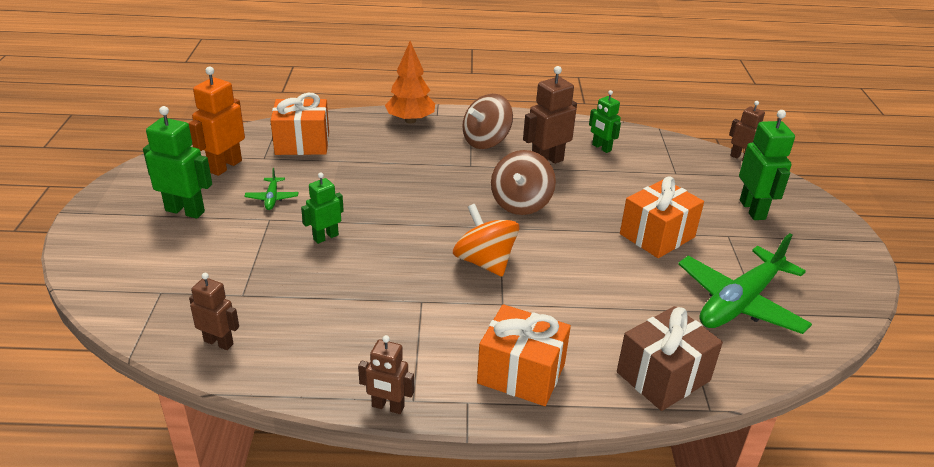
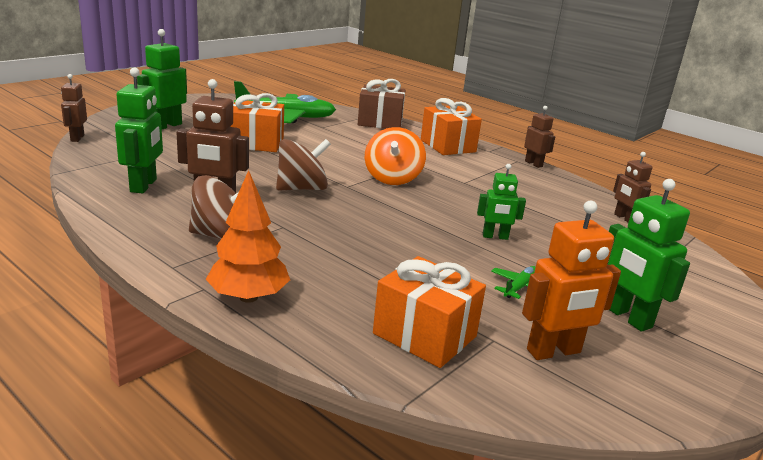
camera: 140 degrees left, 10 degrees down
green robot [589,90,621,153] -> green robot [115,68,163,193], size x1.59

